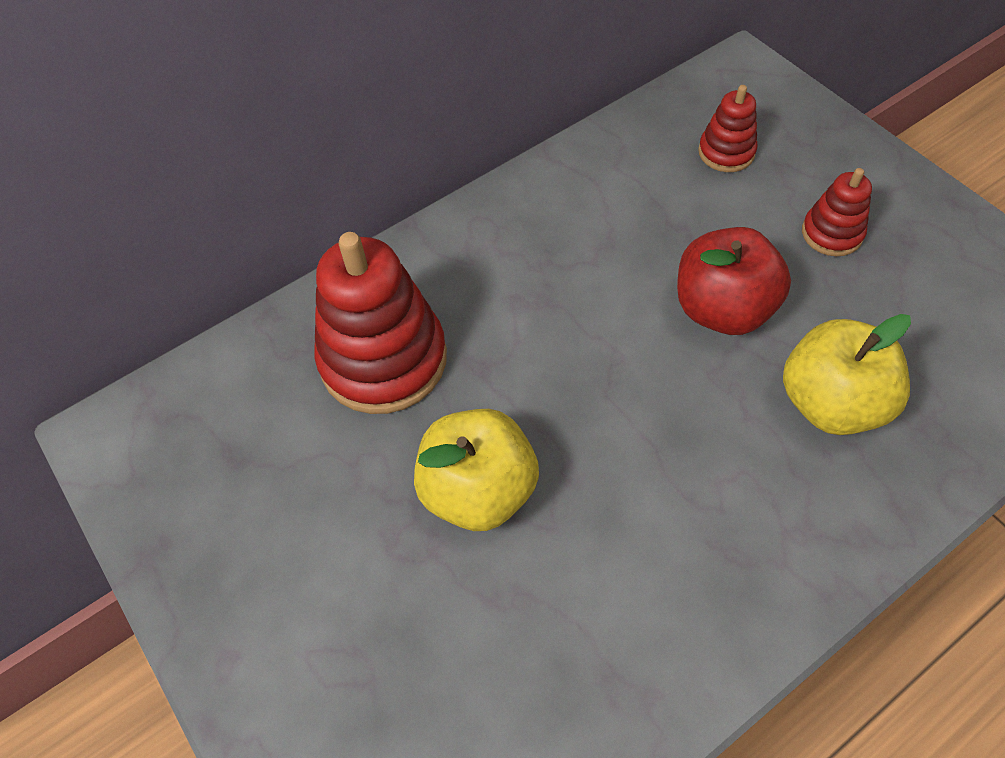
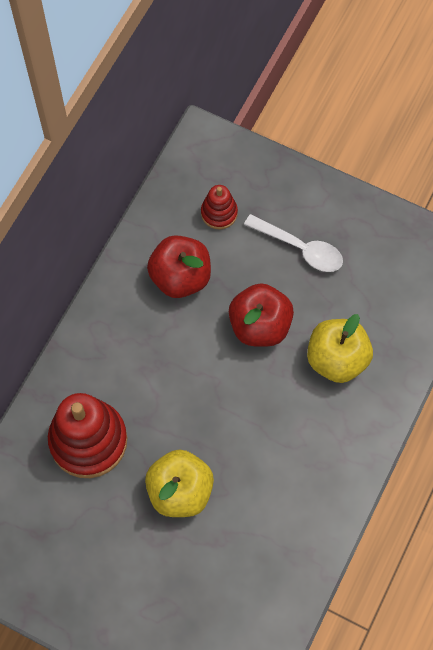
camera: 30 degrees left, 10 degrees up
red stacking toy [802,168,872,256] -> white spoon [244,214,343,272]
none -> red apple [147,235,211,298]

